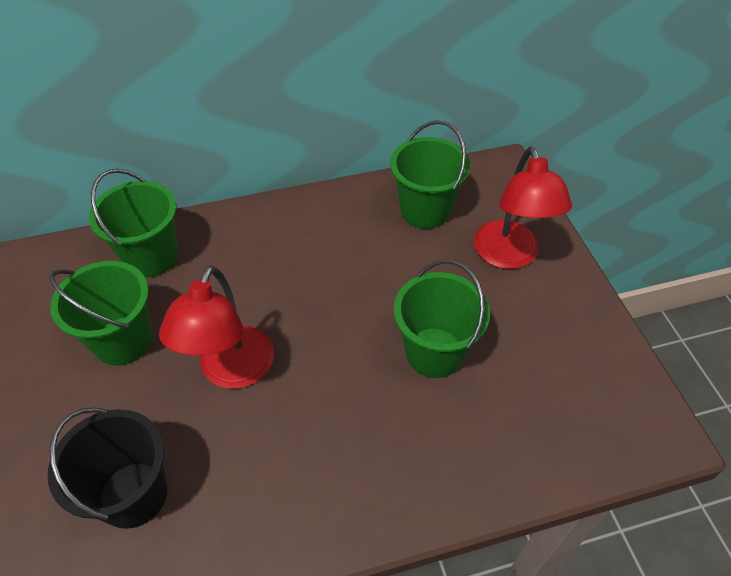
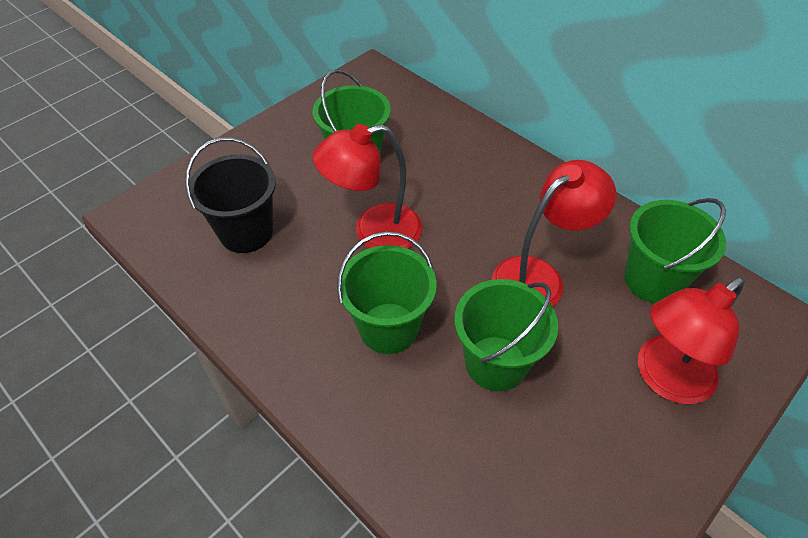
camera: 60 degrees right, 0 degrees up
green bucket [89,169,178,278] -> green bucket moved to [337,231,437,354]
none -> red lamp [492,160,616,307]

